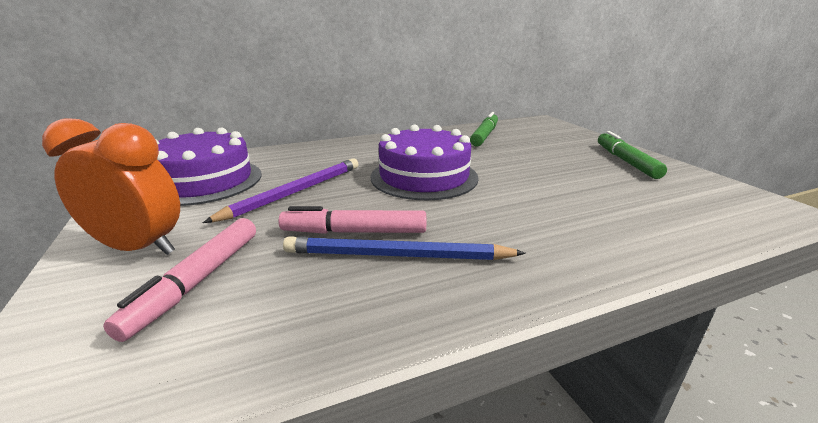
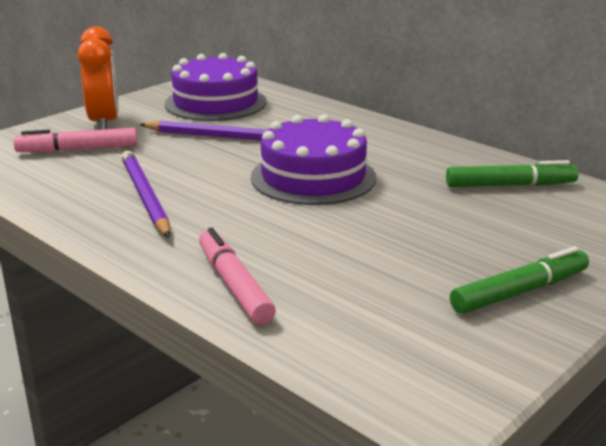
camera: 65 degrees right, 0 degrees up
pink marker [278,206,426,234] -> pink marker moved to [199,227,276,325]
blue pencil [283,236,526,260] -> purple pencil [121,151,170,238]

